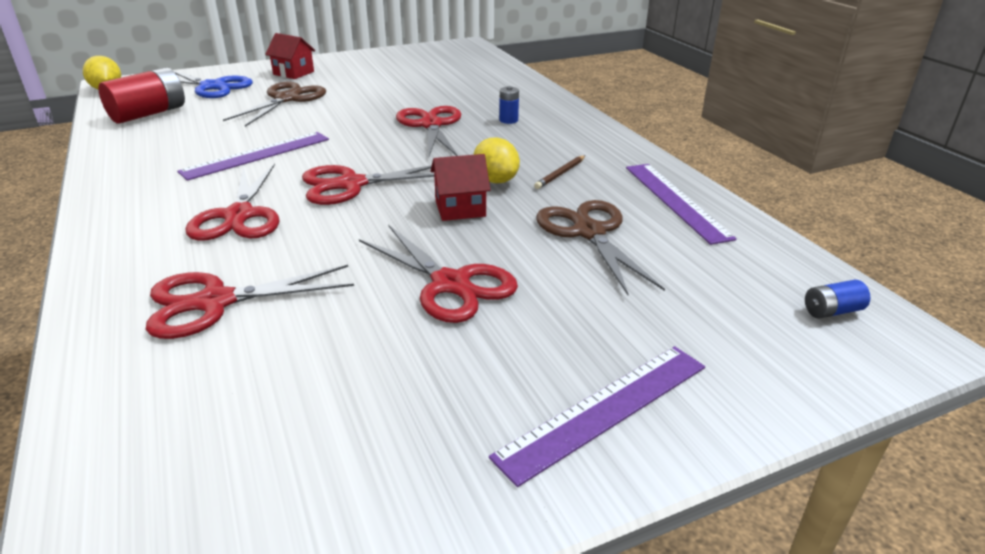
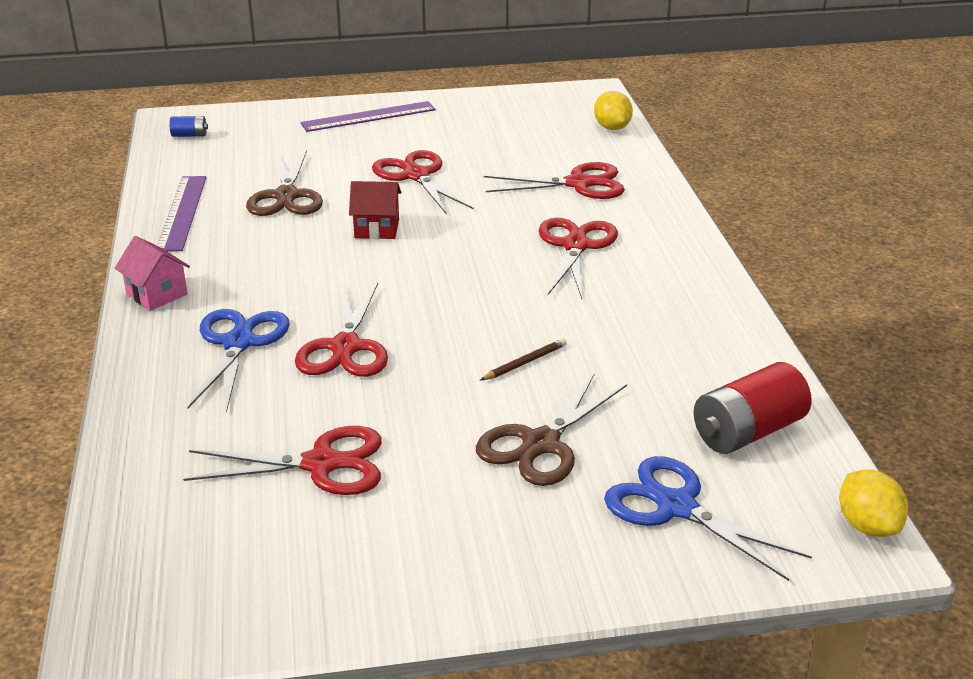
camera: 165 degrees left, 0 degrees up
purple ruler [177,132,329,181] -> none
red house [265,33,315,79] -> none
red scissors [302,165,434,205] -> red scissors moved to [183,426,382,495]
yellow lemon [473,137,520,183] -> yellow lemon moved to [594,91,633,130]
blue battery [499,86,519,124] -> blue scissors [187,309,290,413]
brown pencil [534,155,586,189] -> brown pencil moved to [480,338,567,380]
none -> pink house [115,236,190,311]

